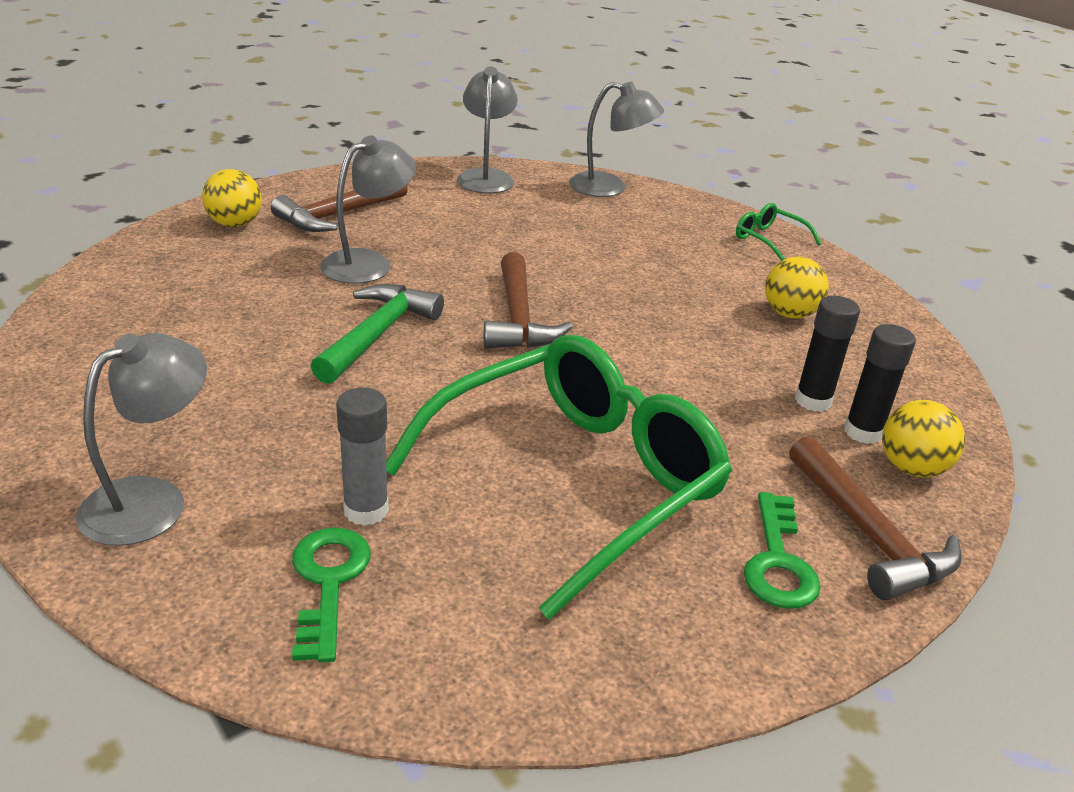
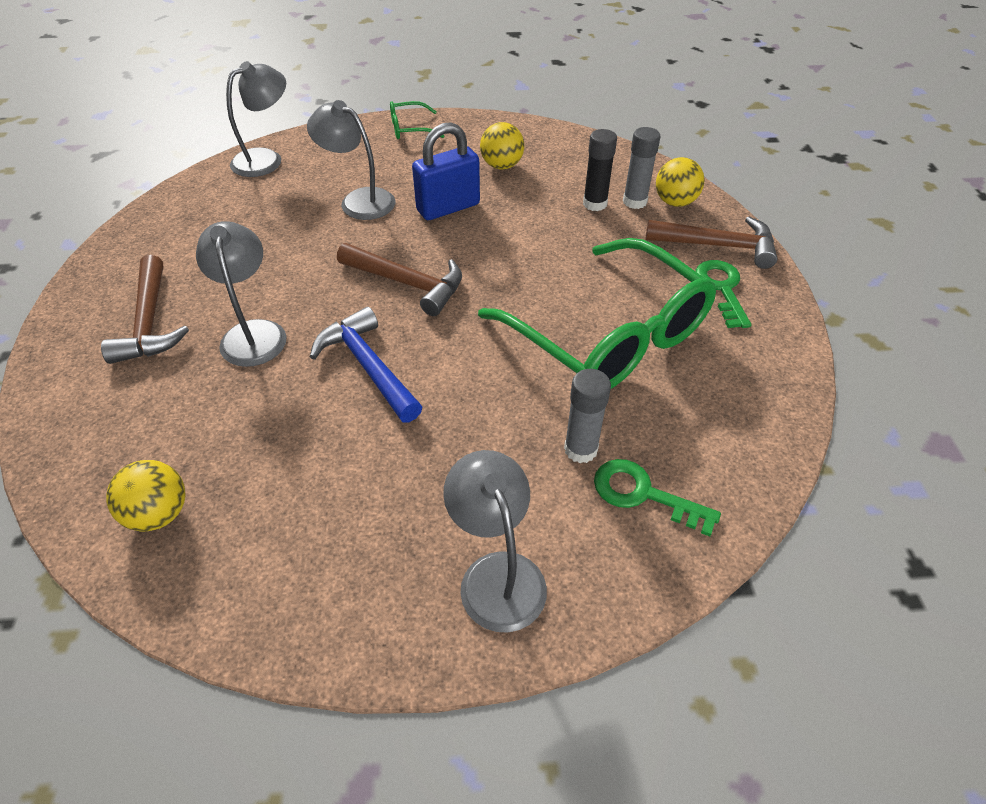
camera: 55 degrees left, 15 degrees up
yellow ball [202,169,262,227] -> yellow ball moved to [106,460,186,532]
green hammer [311,284,444,384] -> blue hammer [310,307,422,422]
green glasses [386,335,732,620] -> green glasses turned 150 degrees clockwise [478,238,716,389]
grey lamp [457,66,518,193] -> grey lamp moved to [307,100,395,220]
green key [744,492,821,609] -> green key turned 135 degrees counterclockwise [696,260,751,328]
black glue stick [844,324,916,444] -> grey glue stick [623,127,660,209]
none -> blue padlock [412,122,480,220]

